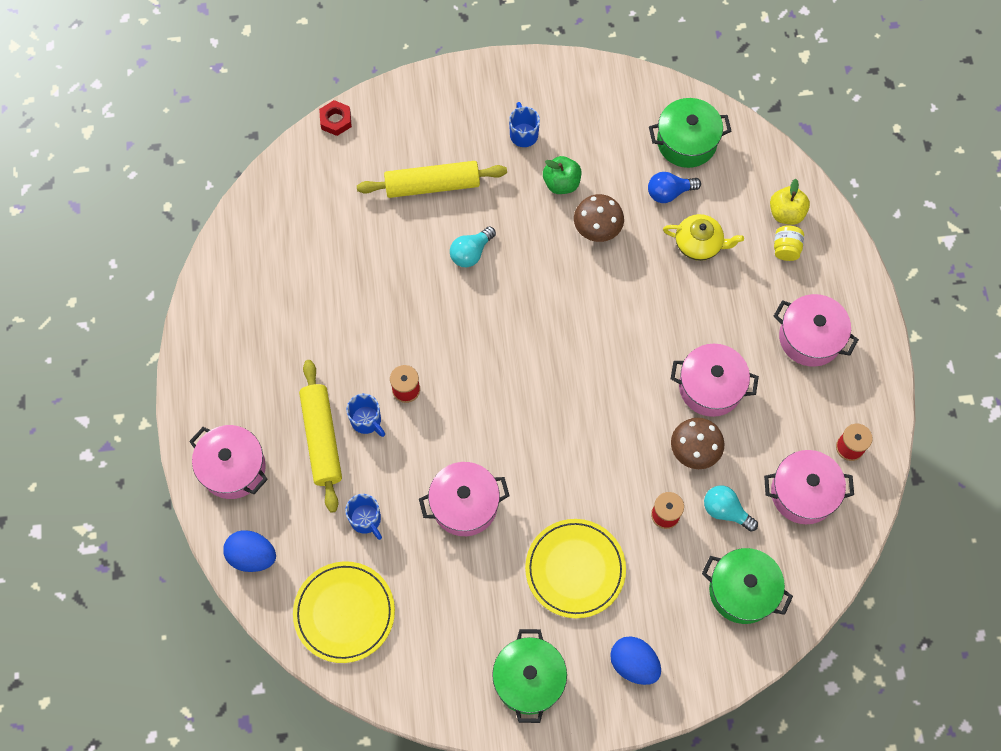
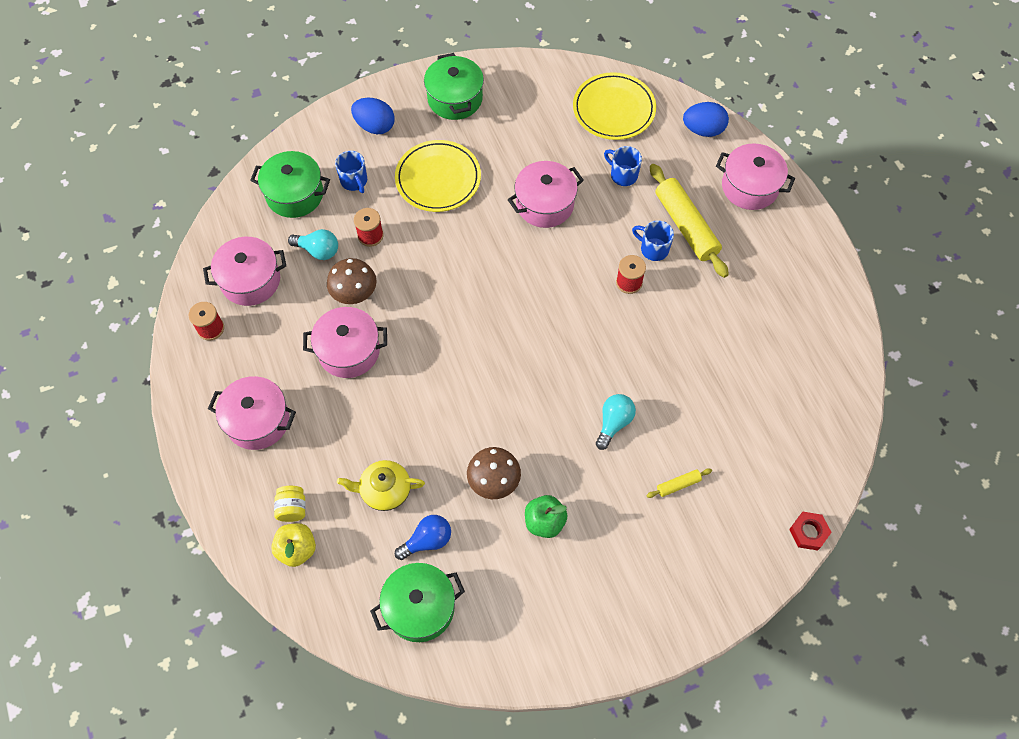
camera: 165 degrees right, 5 degrees down
yellow rolling pin [357,161,507,198] -> yellow rolling pin [646,469,712,498], size x0.44
blue mug [509,102,540,147] -> blue mug moved to [335,151,367,193]

